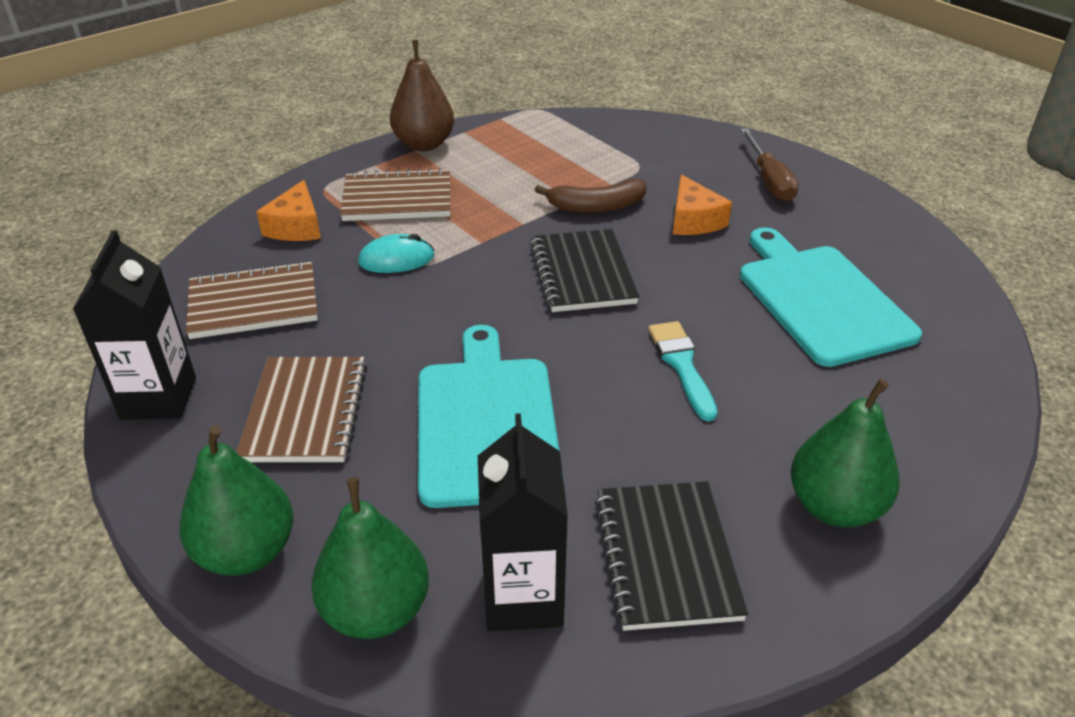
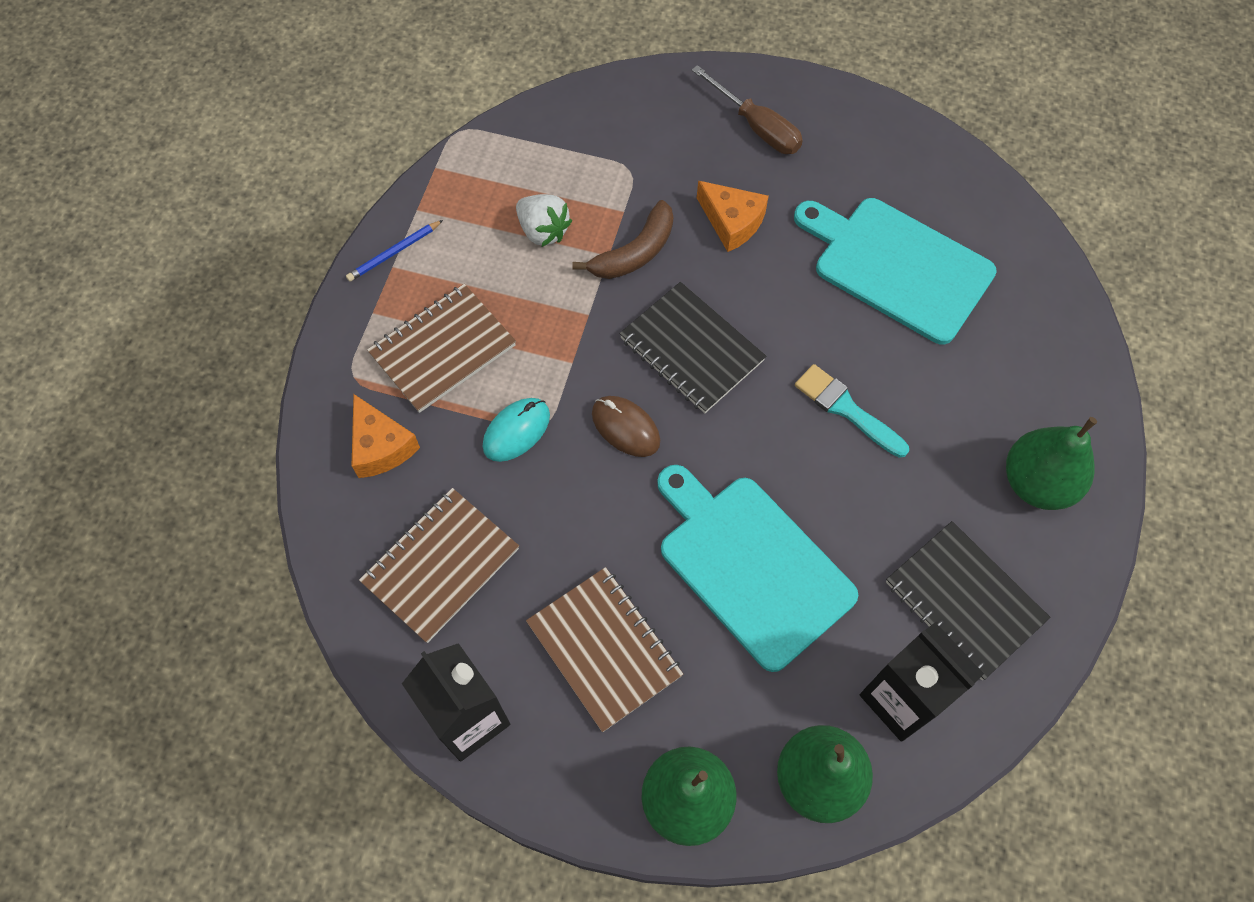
camera: 35 degrees left, 25 degrees up
brown pear [390,40,454,151] -> blue pencil [346,220,443,281]
none -> white strawberry [516,194,572,247]
none -> brown mouse [592,396,660,457]

